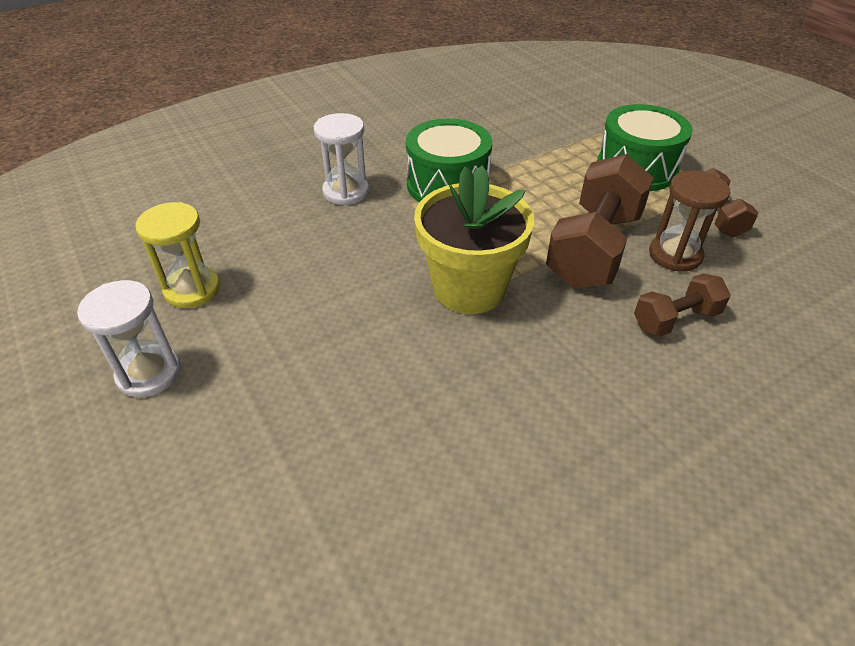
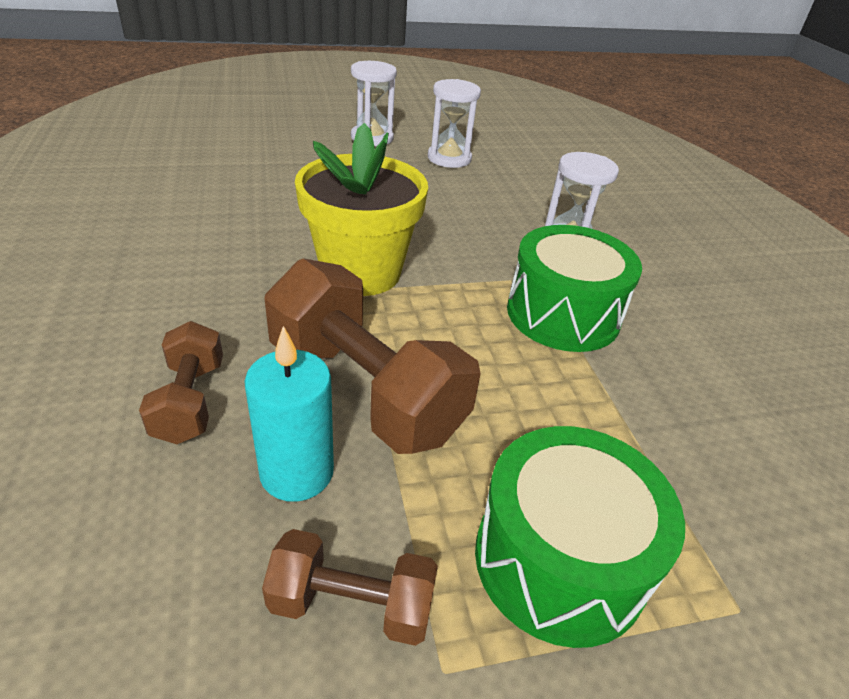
camera: 105 degrees right, 5 degrees down
yellow hourglass [135,202,220,308] -> white hourglass [428,79,481,168]
brown hourglass [649,171,730,272] -> turquoise candle [244,326,334,502]

